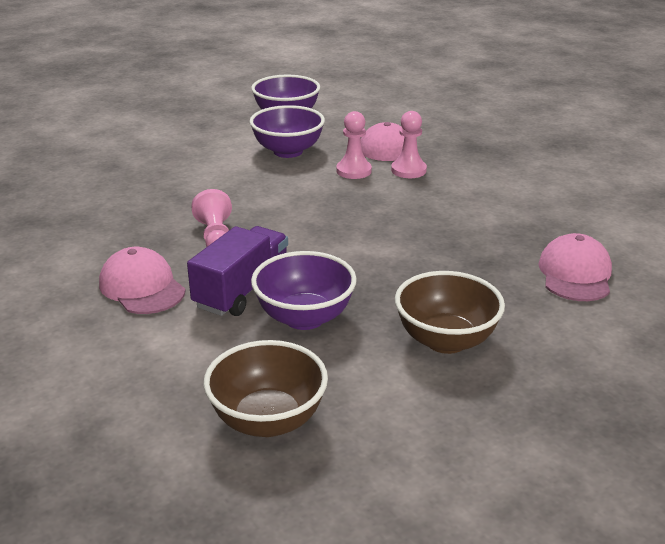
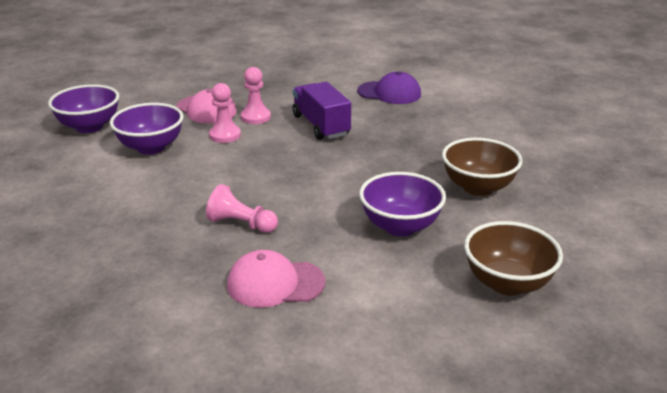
camera: 55 degrees left, 0 degrees up
purple truck [187,226,288,316] -> purple truck moved to [292,82,351,140]
pink cap [539,233,612,301] -> none
none -> purple cap [357,71,421,104]

